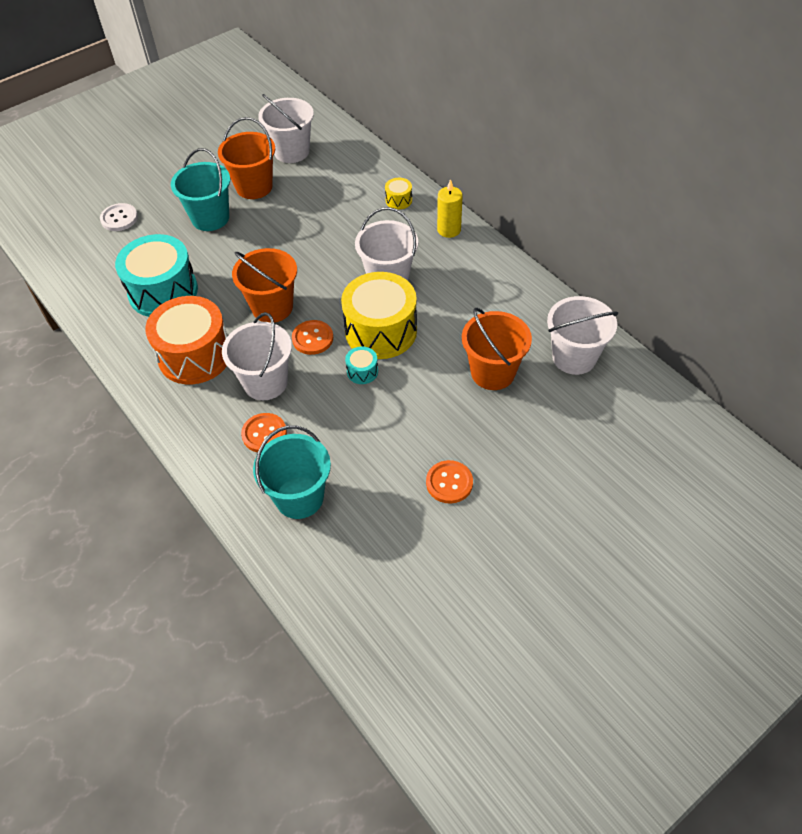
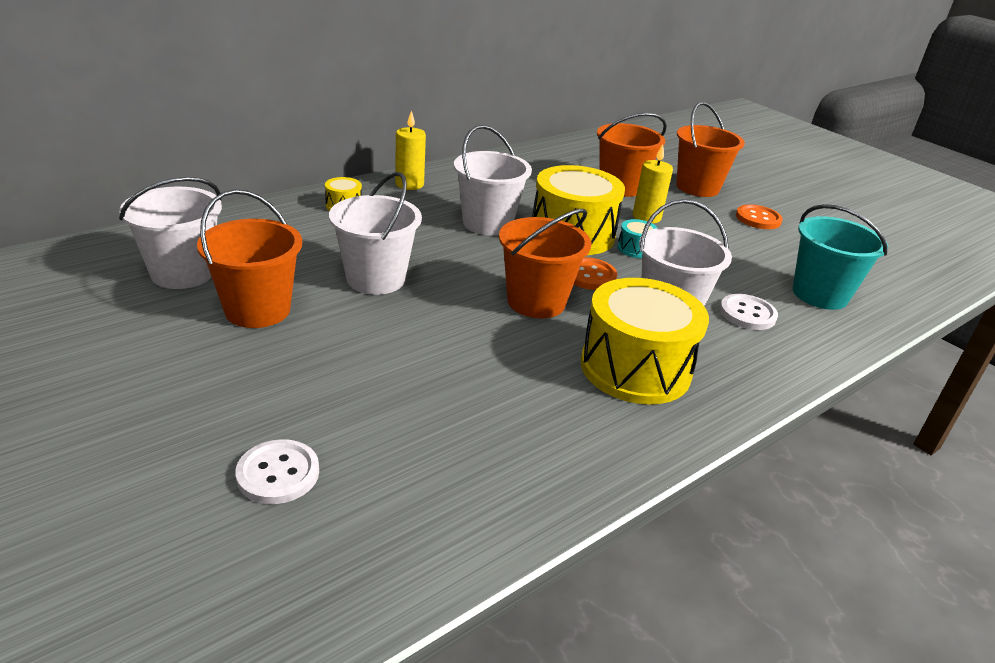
camera: 95 degrees left, 20 degrees down
turquoise drum [115,234,198,317] -> none
orange drum [145,296,227,384] -> yellow drum [580,278,709,405]
turquoise bucket [171,148,230,231] -> none
orange button [241,413,287,452] -> white button [720,294,778,330]
white bucket [547,296,618,375] -> white bucket moved to [329,172,422,295]
none -> yellow candle [633,144,673,224]
none -> orange bucket [676,102,745,197]

